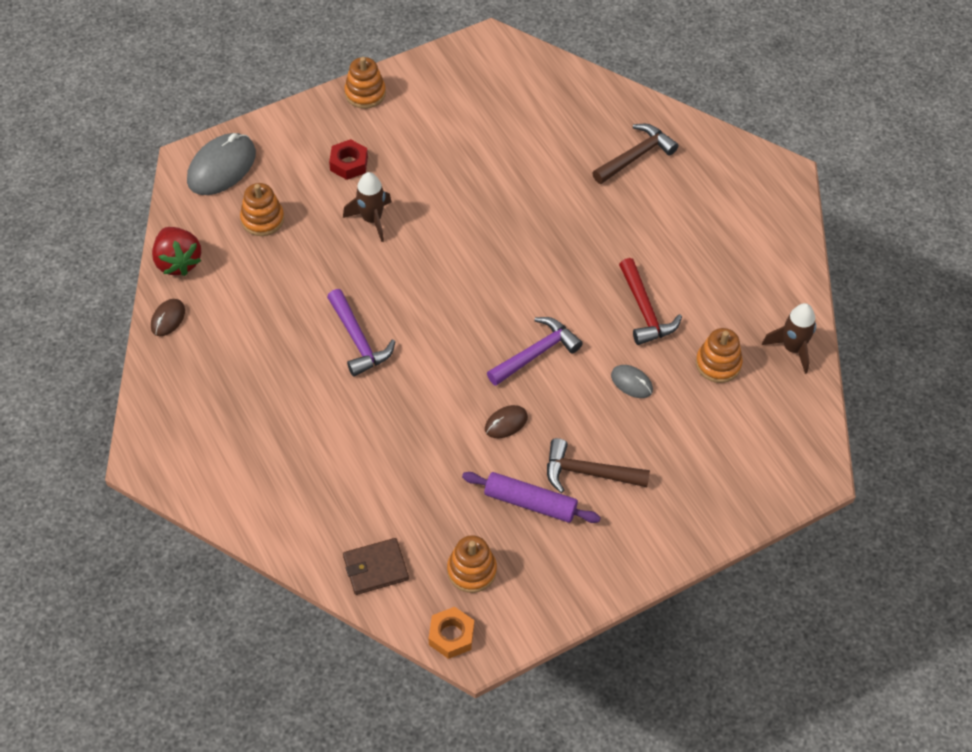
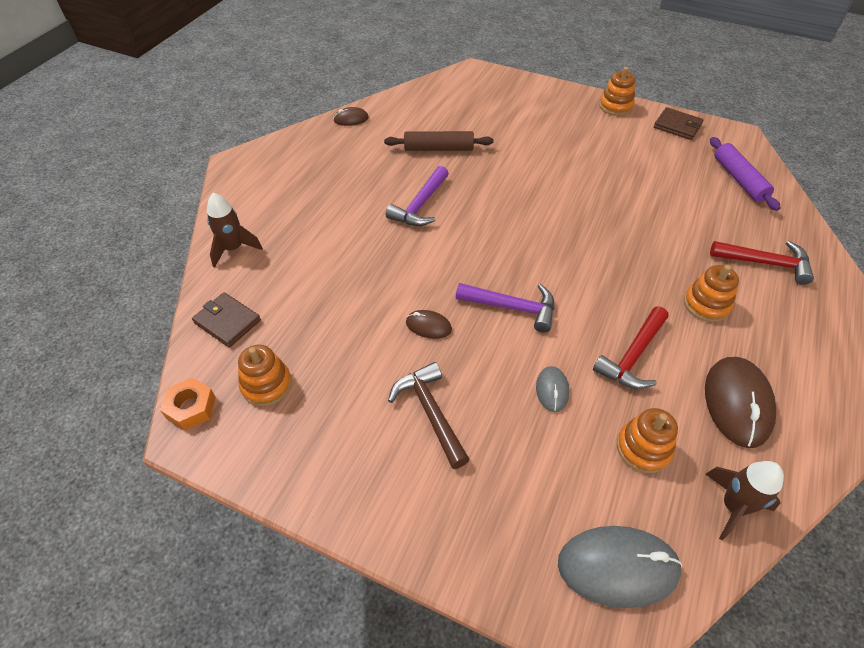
camera: 55 degrees right, 5 degrees down
red strawberry [152,227,202,276] -> none
grey mouse [187,133,256,195] -> grey mouse moved to [558,526,682,608]
orange stacking toy [240,183,284,236] -> orange stacking toy moved to [684,265,739,322]
red nut [329,139,368,180] -> none
brown rocket [343,172,391,242] -> brown rocket moved to [207,193,263,268]
purple rolling pin [462,472,601,523] -> purple rolling pin moved to [710,137,781,211]
brown hammer [592,124,678,184] -> red hammer [710,241,814,285]
none -> brown rolling pin [384,131,493,151]
none -> brown wallet [654,107,703,140]
none -> brown mouse [705,357,776,448]

